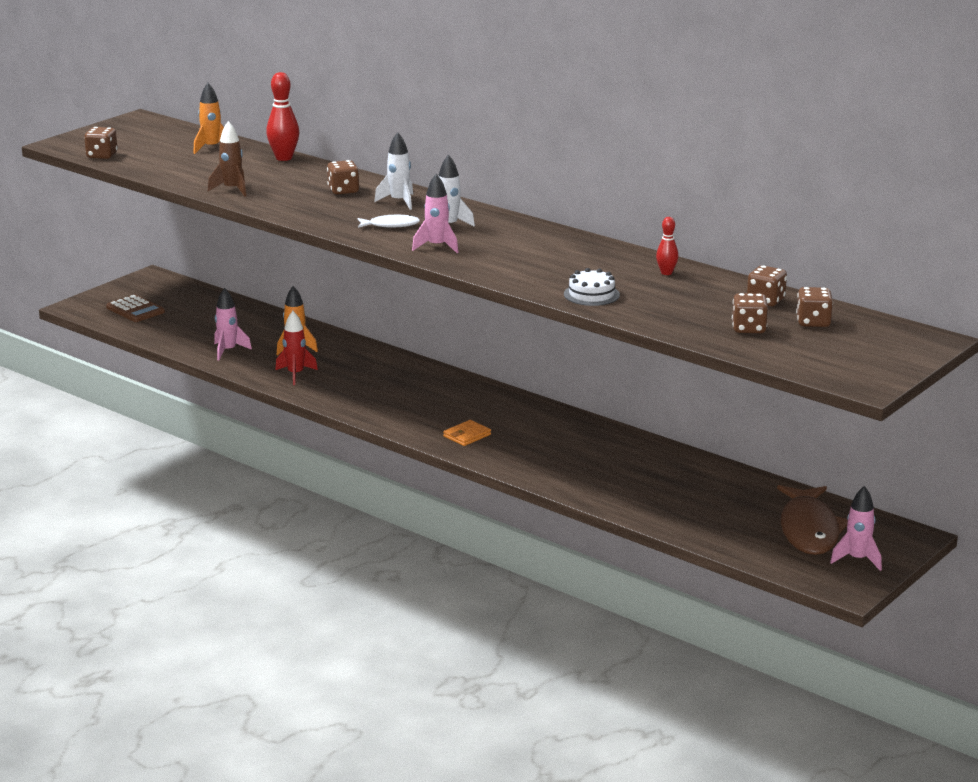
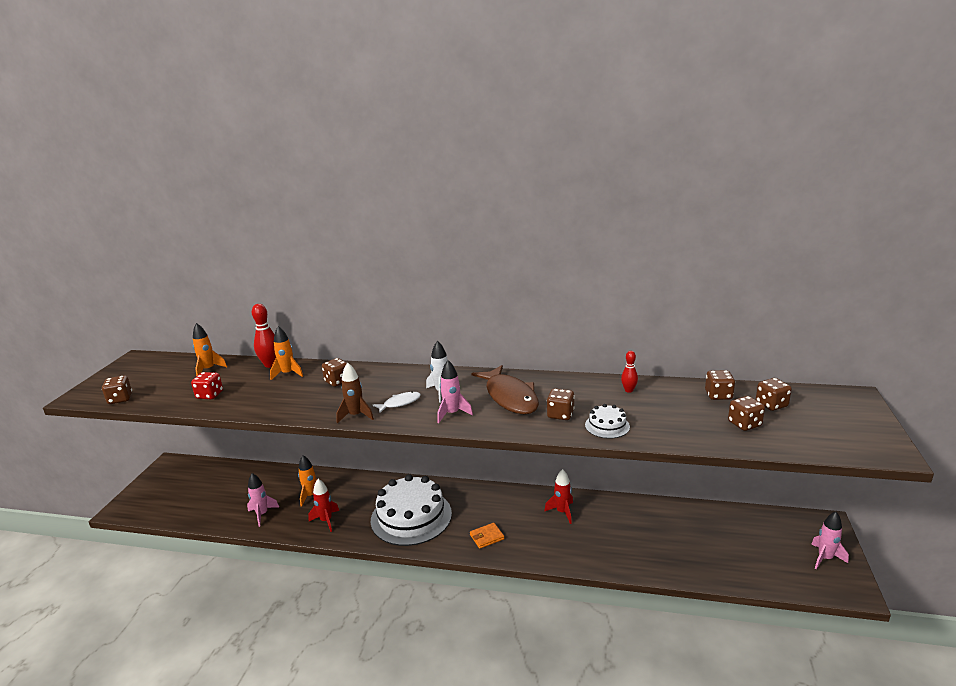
camera: 25 degrees left, 0 degrees up
brown calculator [106,294,165,322] -> none
brown rocket [208,121,246,197] -> brown rocket moved to [336,362,374,423]
white rocket [374,132,413,210] -> none
orange wallet [443,420,491,446] -> orange wallet turned 45 degrees clockwise [470,523,504,549]
brown fish [777,485,848,555] -> brown fish moved to [471,365,539,414]
none -> red dice [191,372,223,399]
none -> orange rocket [270,326,303,380]
none -> white cake [371,474,452,546]
none -> red rocket [544,469,573,524]
none -> brown dice [547,388,575,420]

